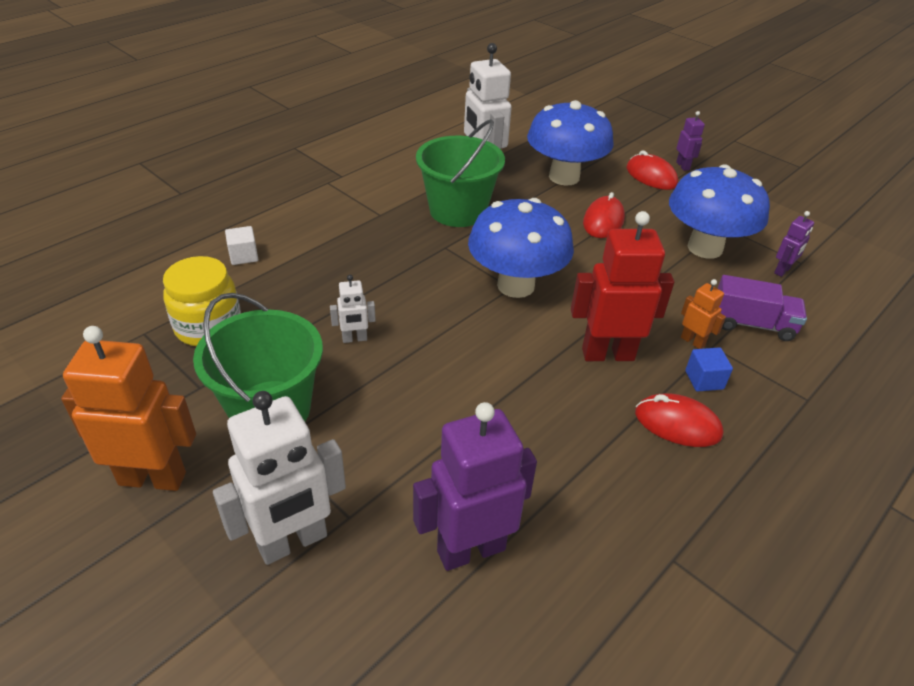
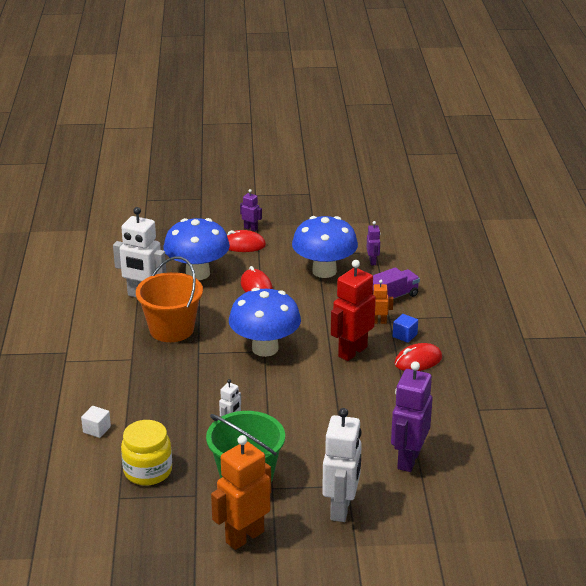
camera: 45 degrees left, 10 degrees down
green bucket [416,119,505,227] -> orange bucket [136,256,203,342]

